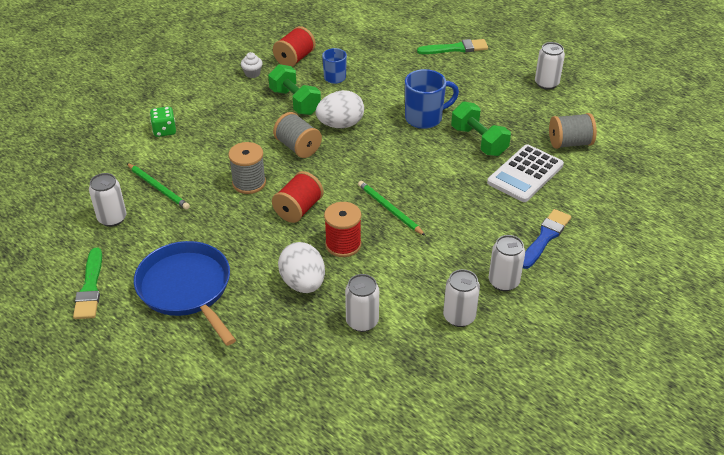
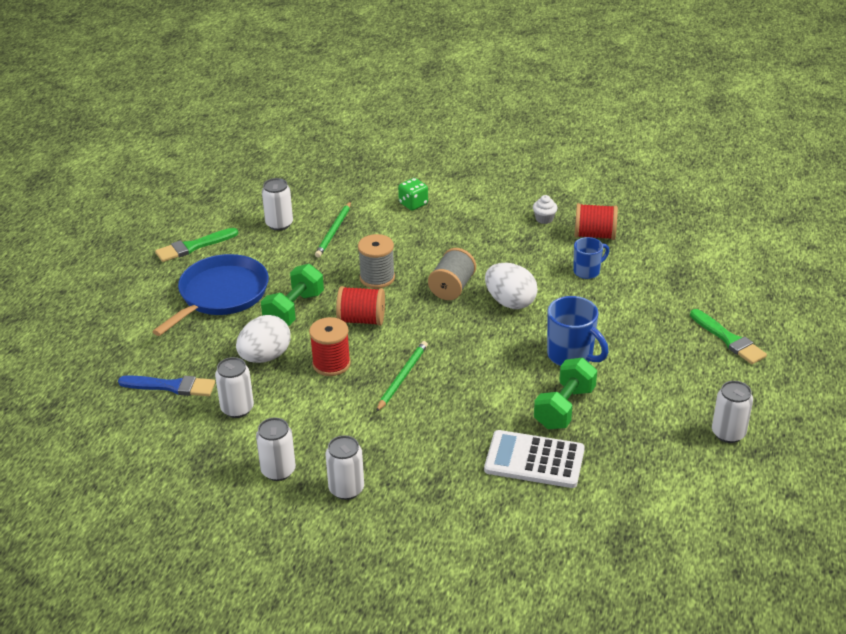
camera: 65 degrees right, 5 degrees down
green dumbbell [268,64,321,115] -> green dumbbell moved to [261,264,324,326]
blue brush [523,209,571,269] -> blue brush moved to [118,375,215,396]
grey spool [549,113,597,149] -> none

